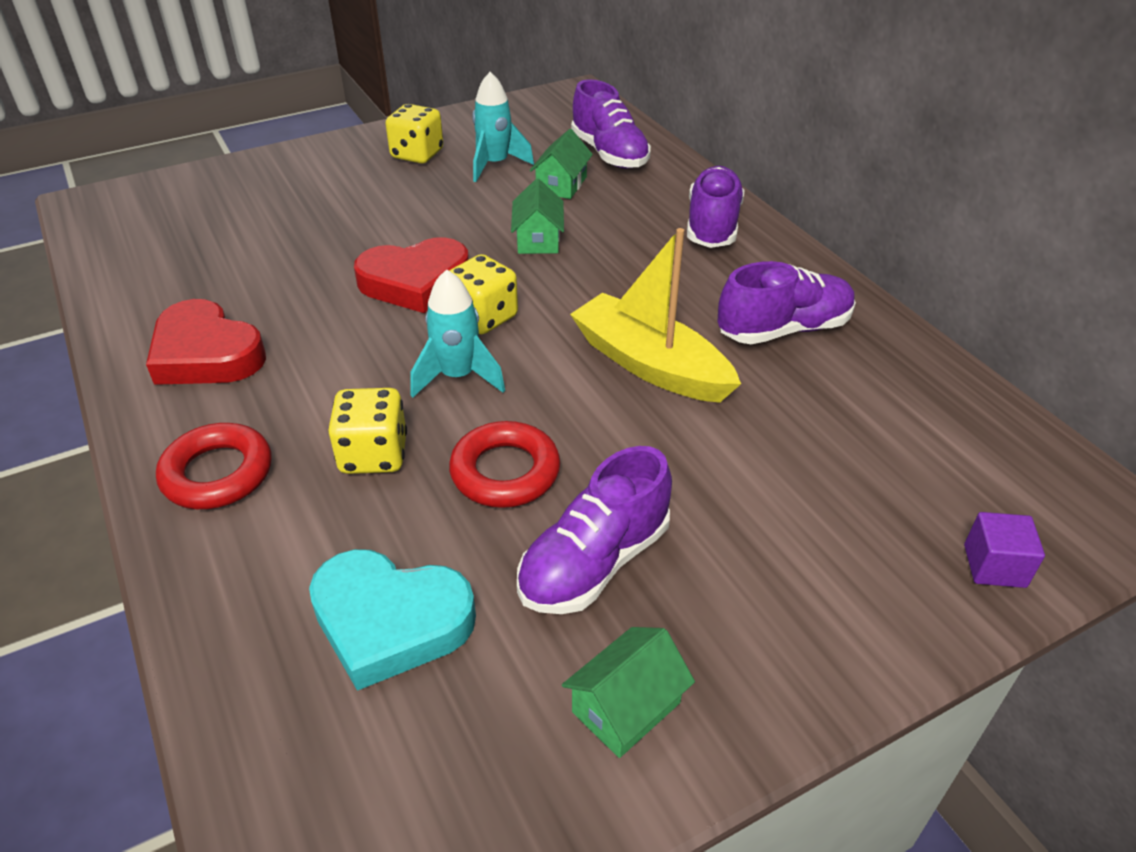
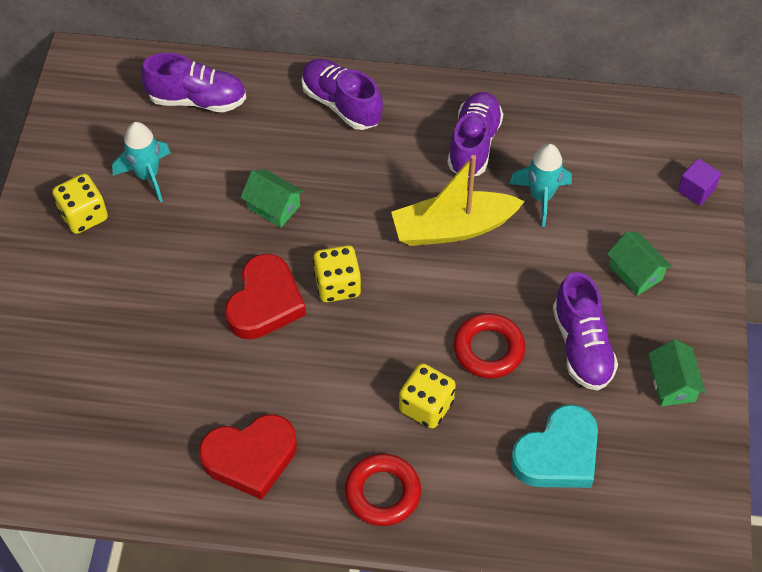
camera: 55 degrees left, 15 degrees up
turquoise rocket [410,269,505,398] -> turquoise rocket moved to [509,144,572,227]
green house [530,129,593,199] -> green house moved to [607,231,672,296]

